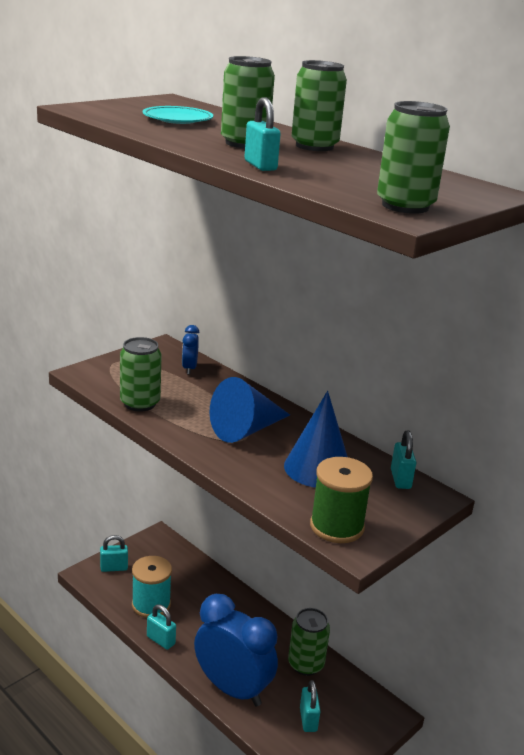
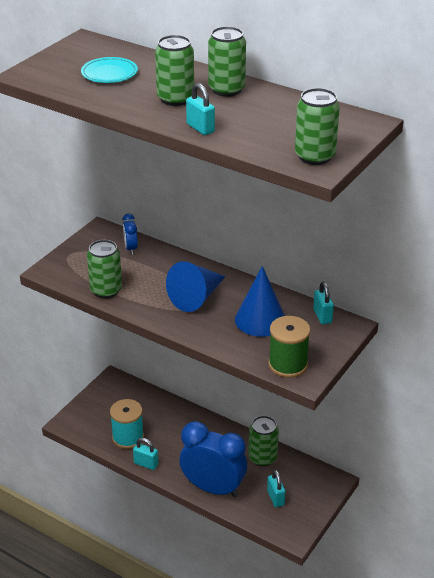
camera: 10 degrees left, 10 degrees up
turquoise padlock [100,535,128,572] -> none

